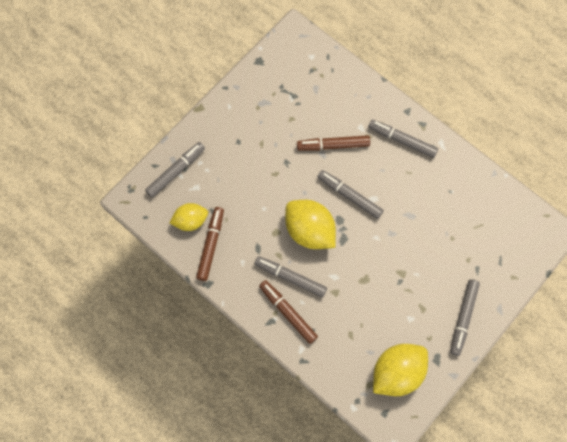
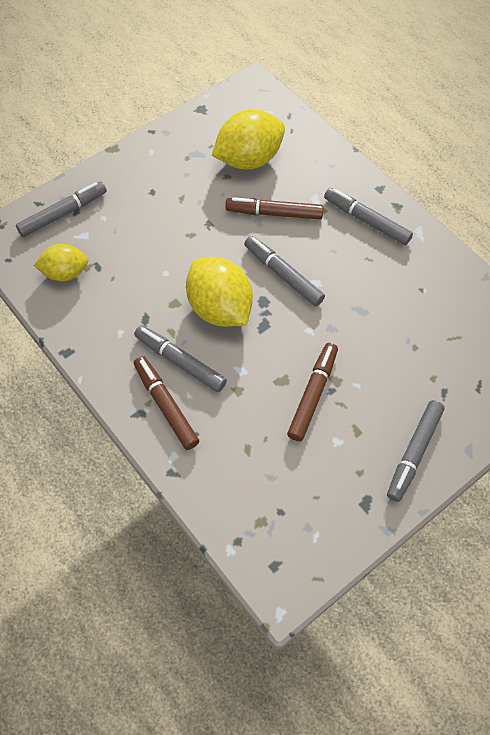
camera: 10 degrees right, 10 degrees down
brown marker [196,207,224,281] -> brown marker moved to [287,343,338,441]
yellow lemon [373,344,428,396] -> yellow lemon moved to [212,110,285,169]

